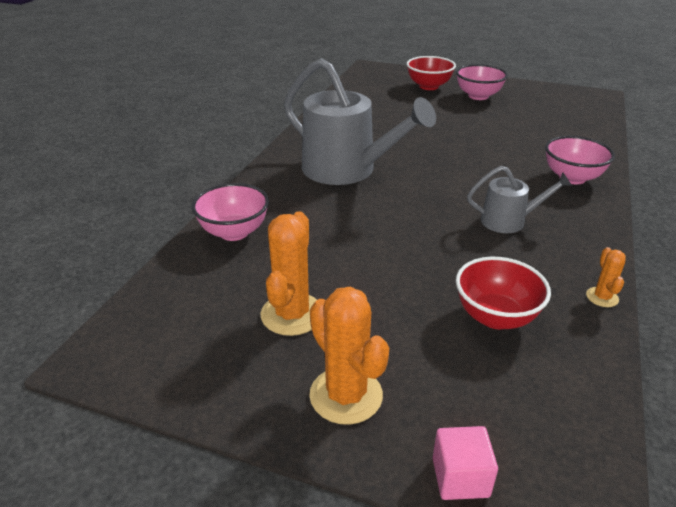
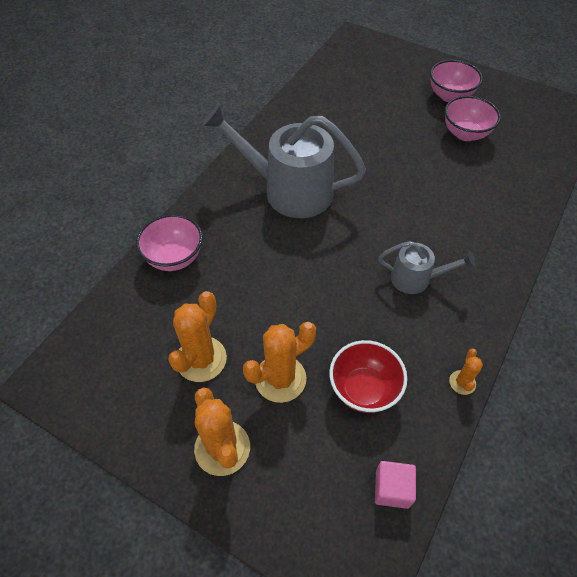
camera: 10 degrees right, 20 degrees up
grey watering can [284,58,436,185] -> grey watering can turned 150 degrees clockwise [203,104,366,218]
red bowl [407,56,456,90] -> none
pink cube [433,426,498,500] -> pink cube moved to [375,461,416,509]
pink bowl [545,136,615,184] -> pink bowl moved to [445,96,501,141]
none -> orange cactus [243,322,316,403]

